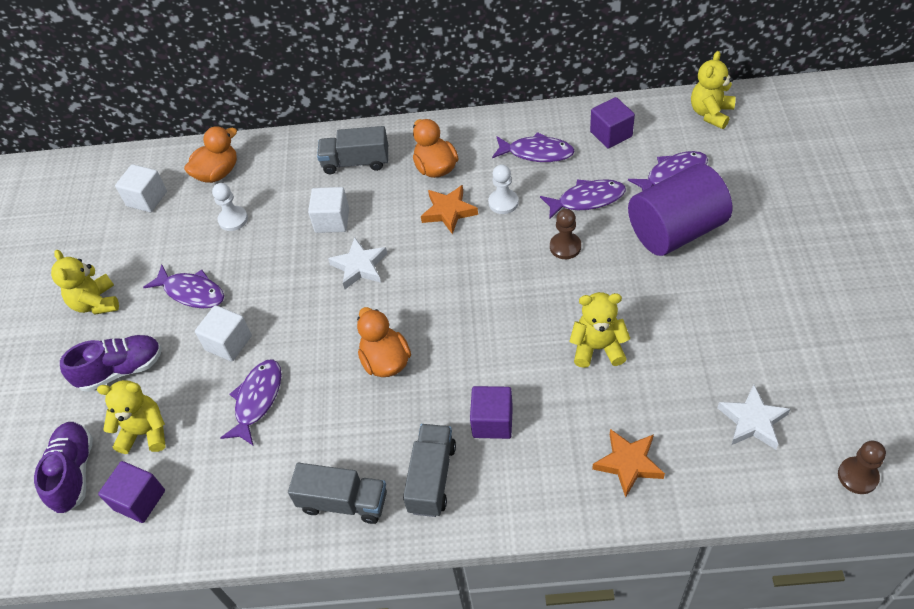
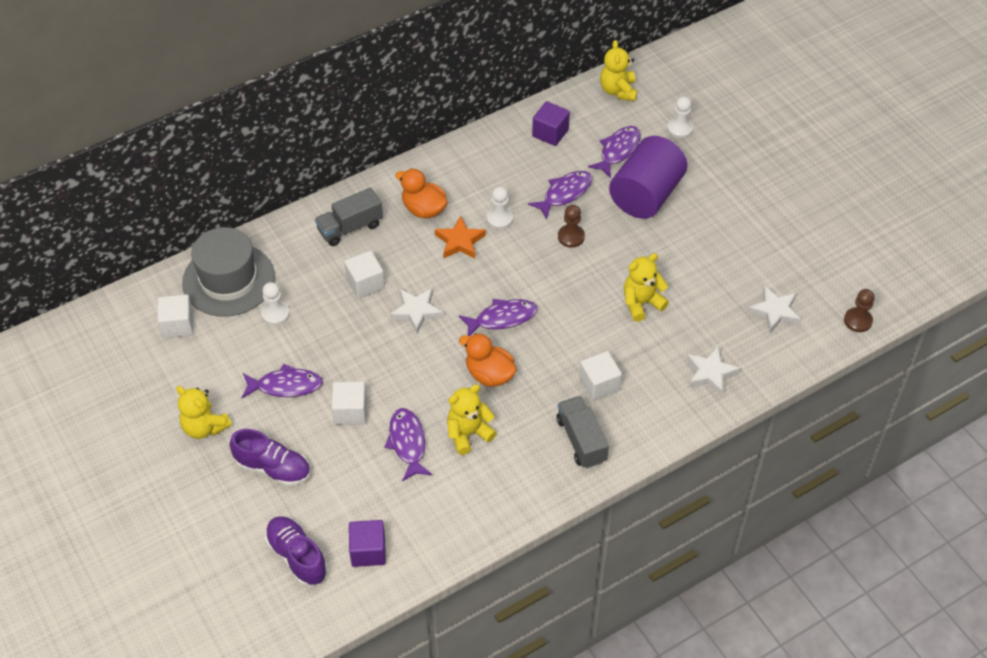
camera: 35 degrees left, 0 degrees up
purple shoe [60,335,162,392] -> purple shoe turned 75 degrees clockwise [230,429,311,487]
yellow teddy bear [97,380,166,454] -> yellow teddy bear moved to [447,384,496,455]
orange duck [184,126,237,183] -> grey hat [182,227,275,317]
grey truck [288,463,387,524] -> none
purple cube [470,386,513,439] -> white cube [579,351,622,401]
purple fish [492,132,575,162] -> purple fish moved to [459,299,537,336]
orange star [592,429,665,497] -> white star [686,347,740,396]
none -> white pawn [667,96,693,139]

